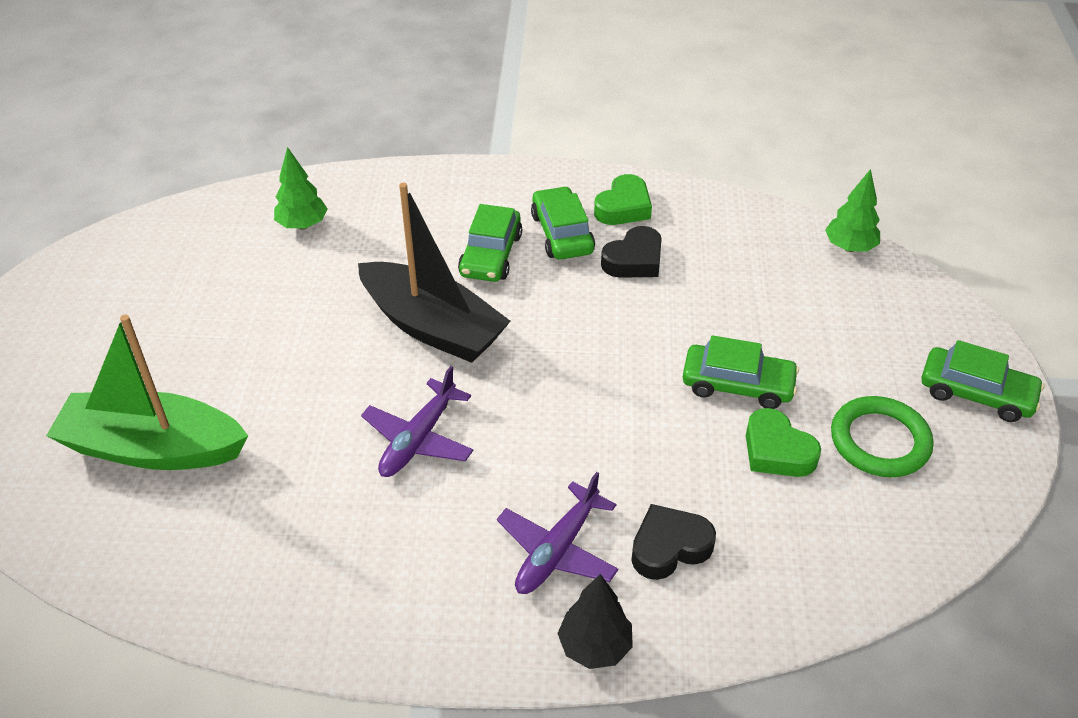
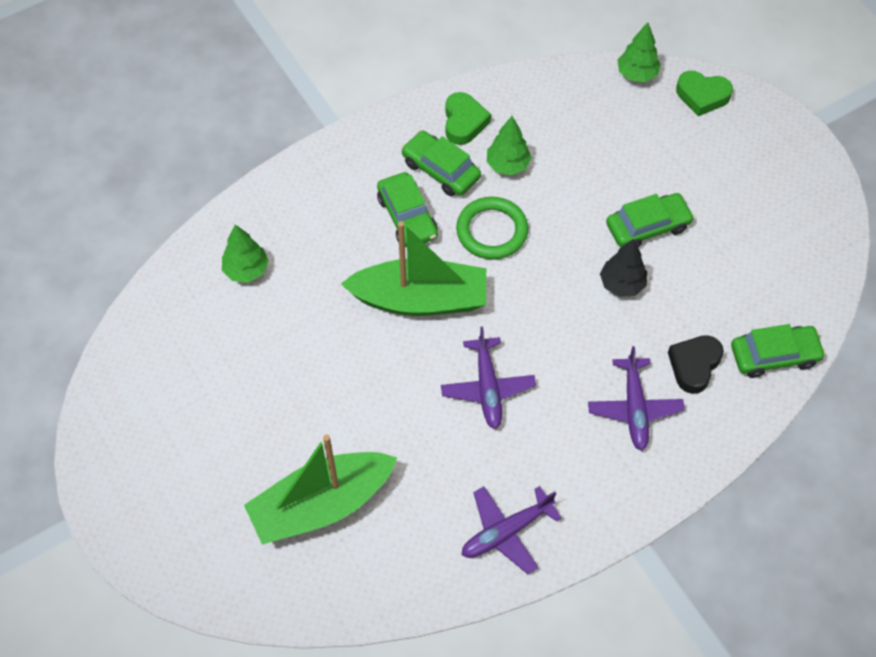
camera: 35 degrees left, 15 degrees up
black boat [358,183,511,363] -> green boat [341,221,486,316]
black tree [557,574,633,669] -> black tree moved to [600,239,647,297]
black heart [601,226,662,278] -> green tree [487,116,532,175]
green heart [746,408,821,477] -> green heart moved to [676,71,733,116]
green ring [831,396,934,477] -> green ring moved to [456,197,528,260]
green car [921,340,1044,422] -> green car moved to [731,324,826,378]
none -> purple plane [462,486,562,574]

